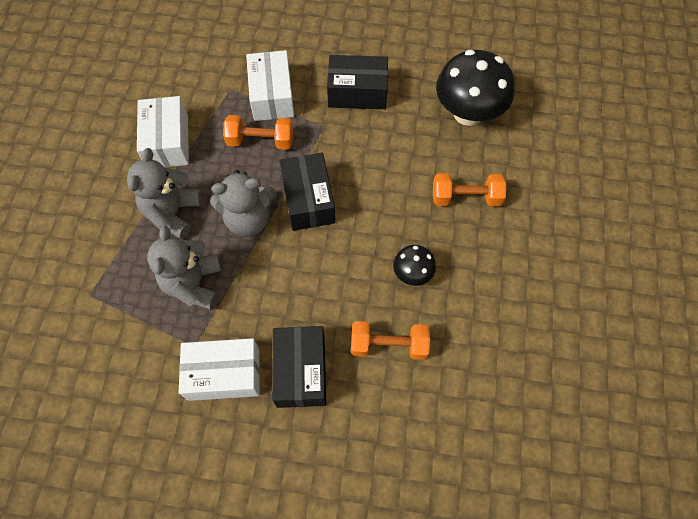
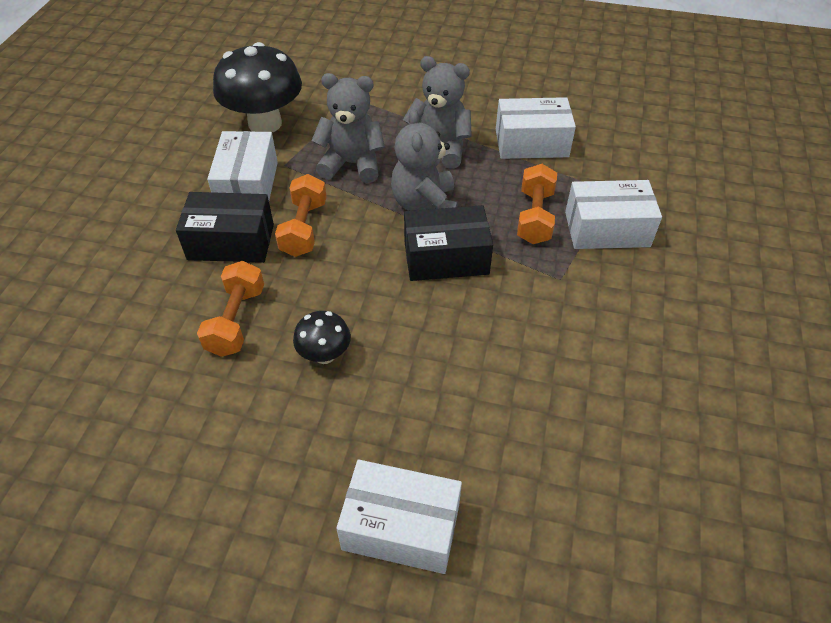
camera: 95 degrees right, 15 degrees down
black box [327,55,388,109] -> none
orange dumbbell [433,173,507,206] -> orange dumbbell moved to [275,174,327,257]
black mushroom [436,50,515,126] -> black mushroom moved to [213,42,302,132]
none -> white box [336,460,462,574]

